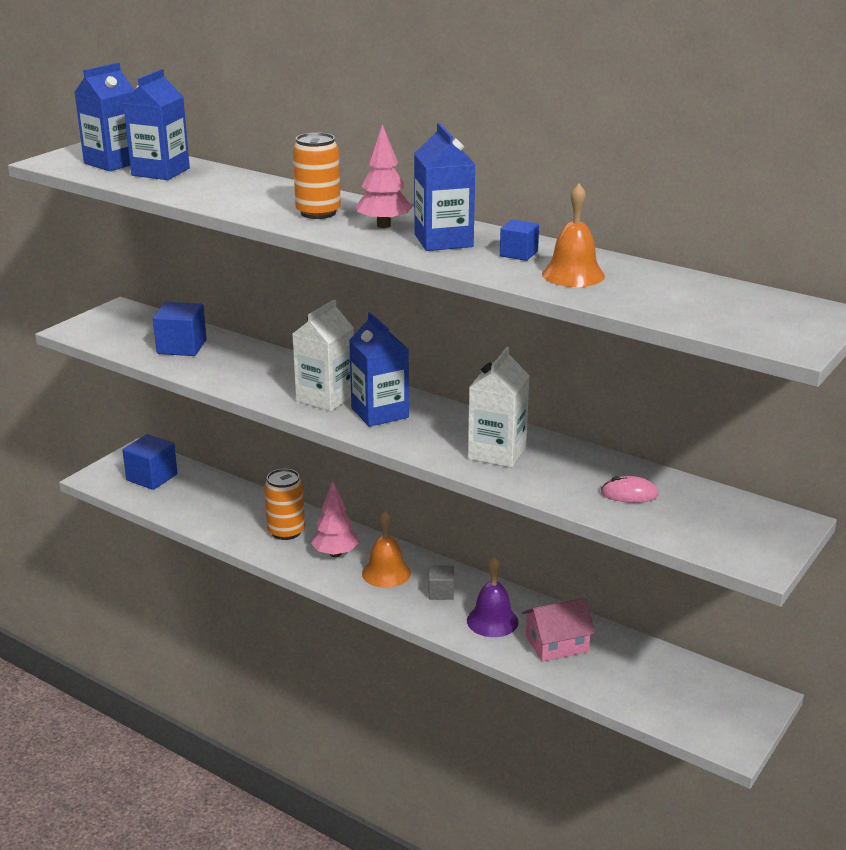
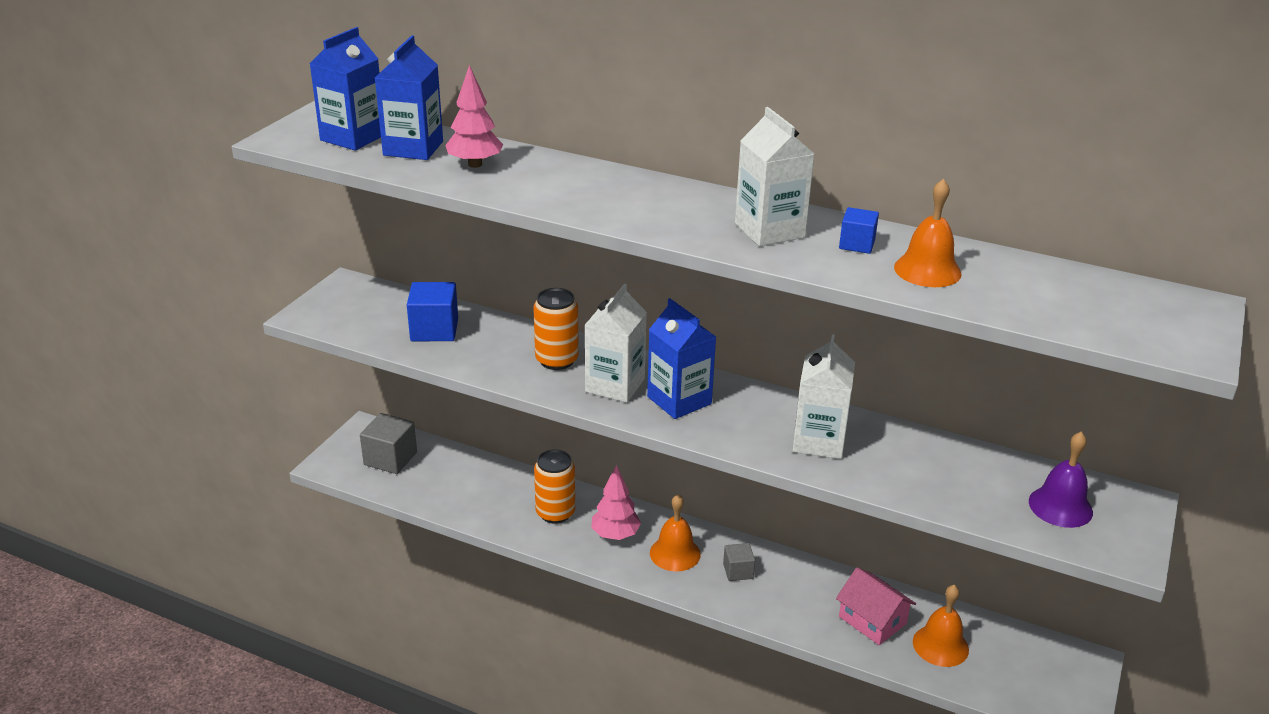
camera: 10 degrees left, 5 degrees up
blue cube [122,434,178,490] -> grey cube [360,413,417,474]
orange can [293,132,341,219] -> orange can moved to [533,288,579,370]
pink tree [356,124,412,228] -> pink tree moved to [445,65,503,168]
blue carton [414,123,476,251] -> white carton [735,107,815,246]
purple bell [467,556,519,637] -> purple bell moved to [1029,432,1093,528]
pink house [522,598,596,662] -> pink house turned 75 degrees clockwise [836,567,916,645]
pink mouse [601,476,659,503] -> none
none -> orange bell [913,585,969,667]

